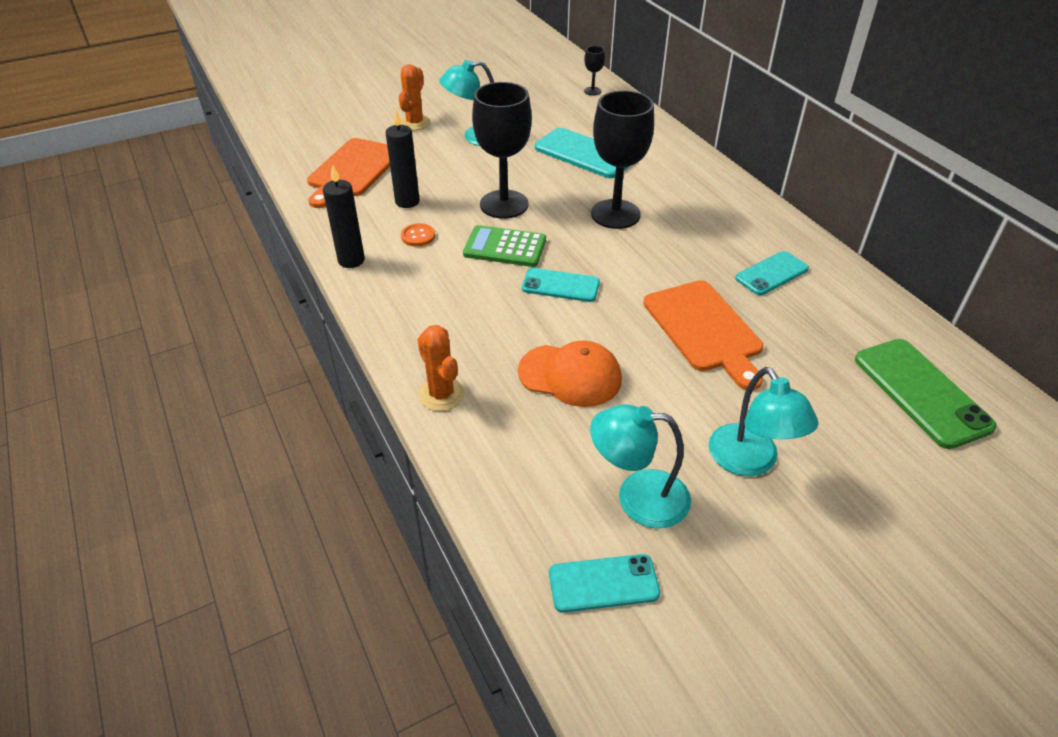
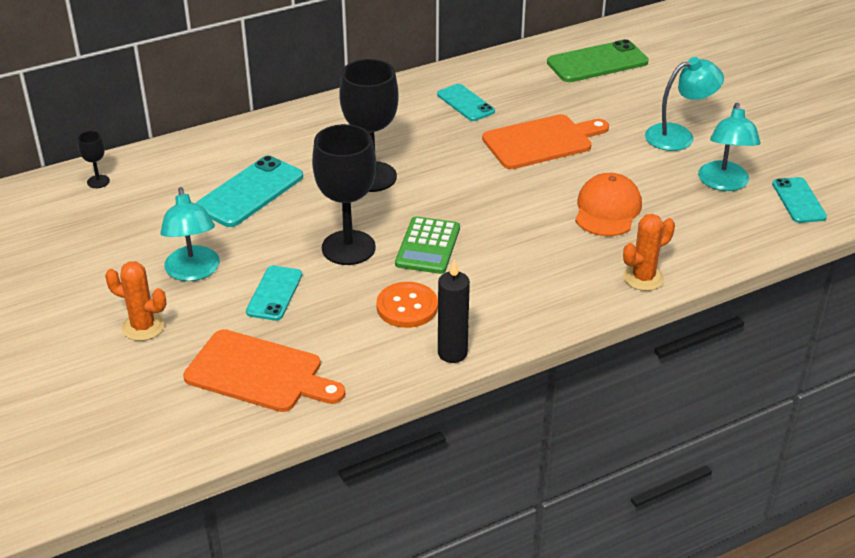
camera: 90 degrees left, 5 degrees down
black candle [386,110,420,208] -> none
orange button [401,223,435,247] -> orange button [376,282,438,328], size x1.62
turquoise phone [522,268,600,302] -> turquoise phone moved to [246,266,302,321]

